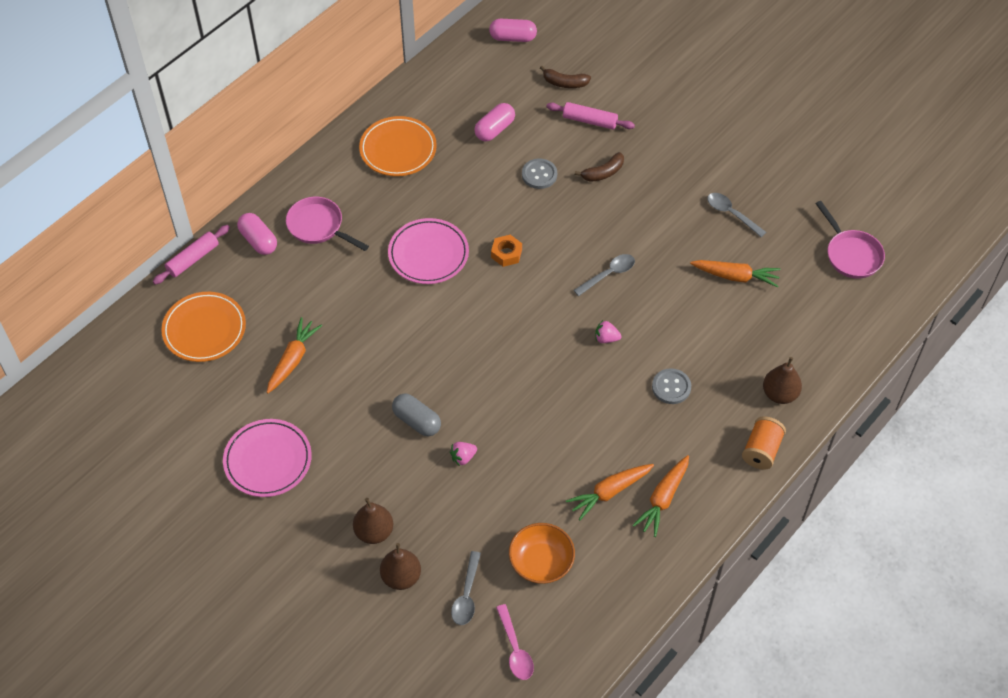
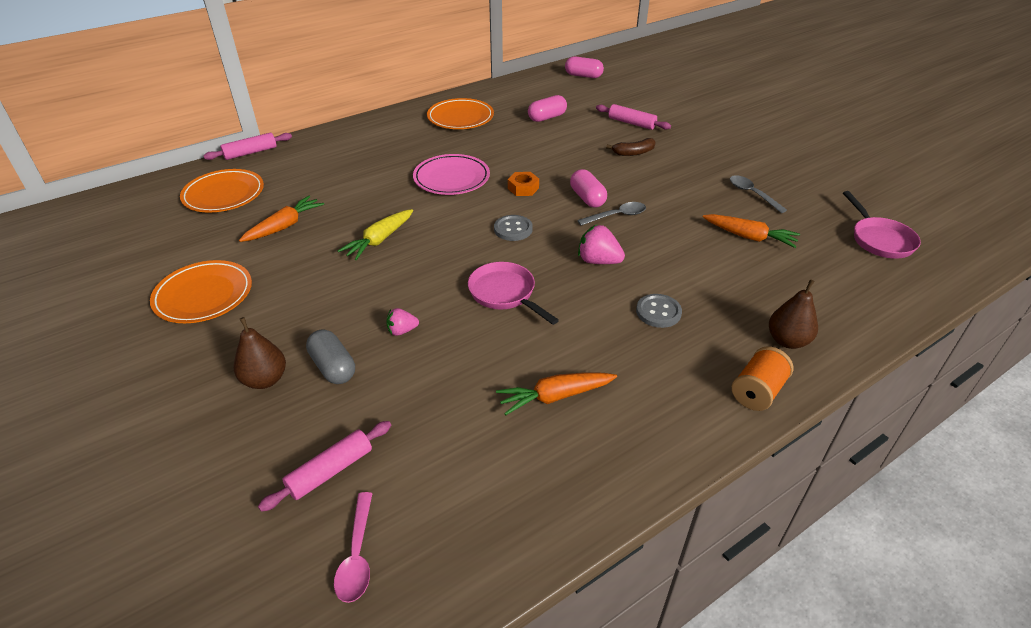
camera: 15 degrees right, 15 degrees down
pink plate [223,419,312,497] -> orange plate [150,260,252,323]
pink capsule [237,213,277,255] -> pink capsule moved to [570,169,607,208]
pink pan [286,197,369,251] -> pink pan moved to [468,262,559,325]
brown pear [380,543,421,590] -> none
grey capsule [392,393,441,436] -> grey capsule moved to [306,329,355,384]
grey spoon [451,551,481,625] -> pink rolling pin [258,421,391,512]
orange bowl [509,523,575,584] -> none
grey button [522,159,557,189] -> grey button moved to [494,215,533,241]
brown banana [540,66,591,88] -> none
pink strawberry [595,320,622,343] -> pink strawberry [578,224,625,264], size x1.63
orange carrot [632,455,689,537] -> none
none -> yellow carrot [338,209,413,260]

